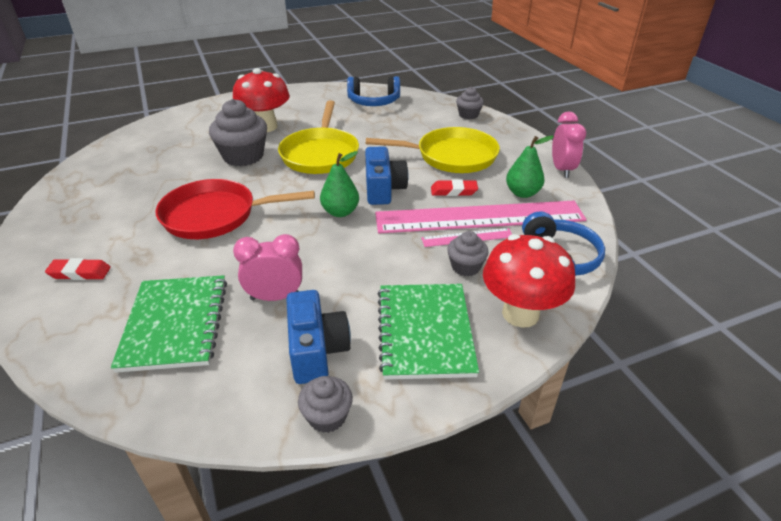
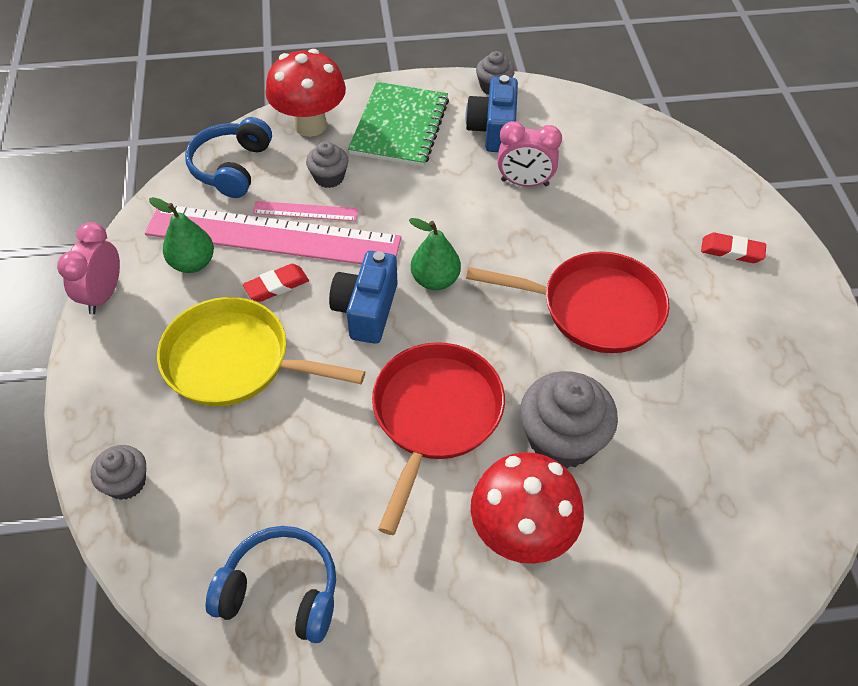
camera: 165 degrees left, 15 degrees up
green notebook [111,275,227,373] -> none
yellow pan [278,100,359,174] -> red pan [372,342,505,535]
red eraser [431,179,478,196] -> red eraser turned 45 degrees counterclockwise [243,264,309,302]

